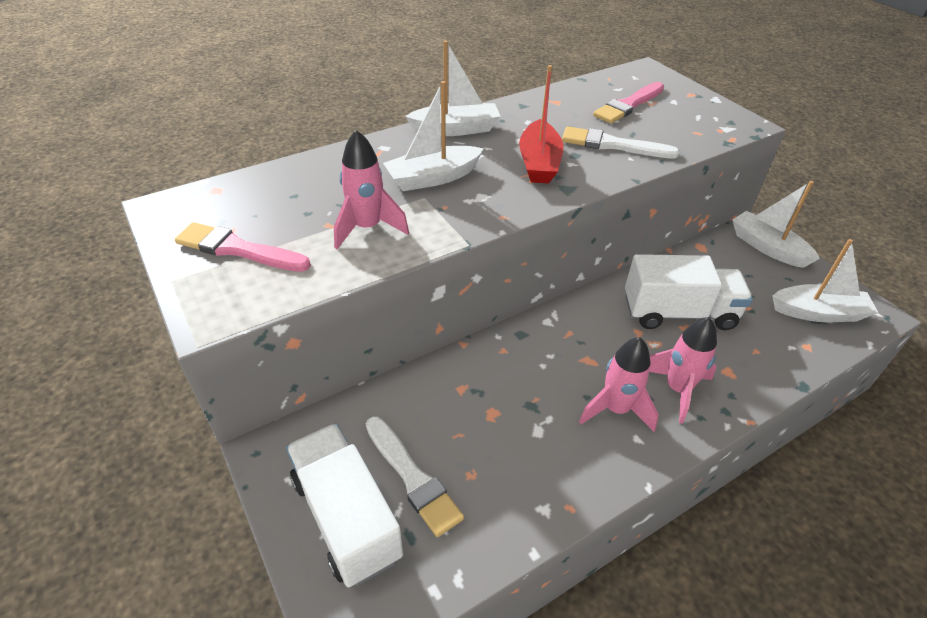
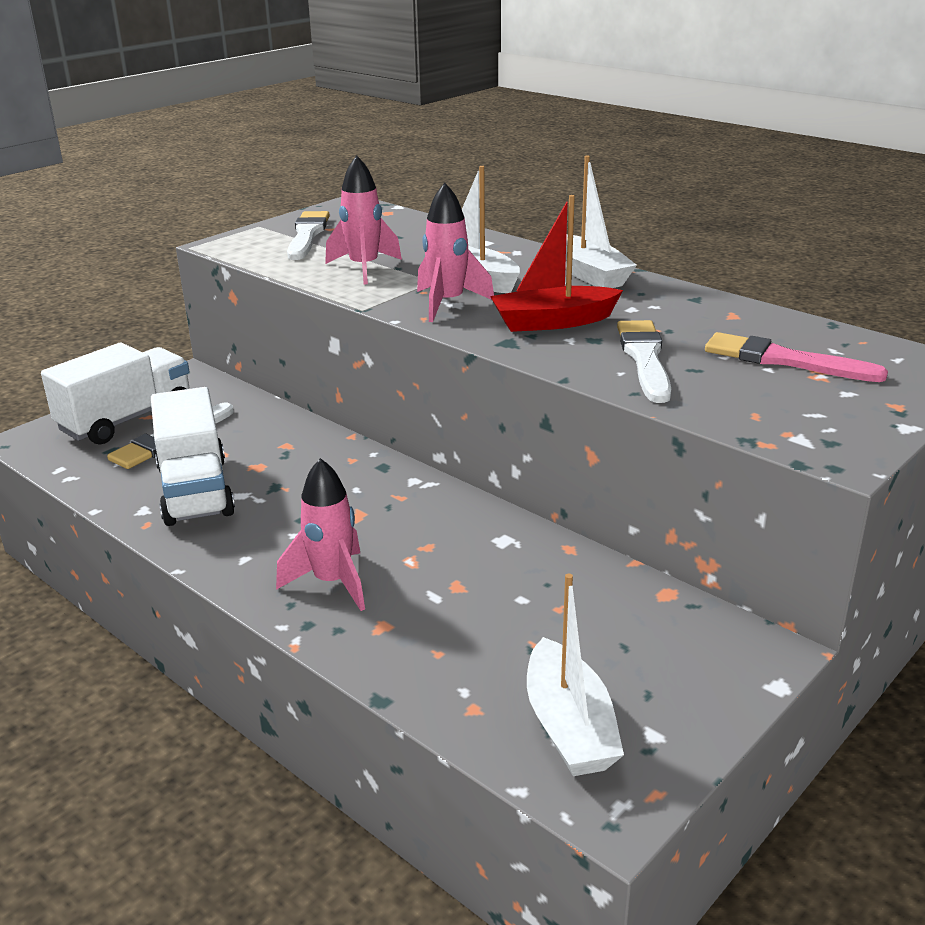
camera: 75 degrees right, 15 degrees down
pink brush [175,222,311,272] -> white brush [287,211,330,260]
pink rocket [579,337,659,432] -> pink rocket moved to [417,183,494,322]
white truck [625,254,753,330] -> white truck moved to [151,387,235,526]
white boat [732,181,820,268] -> none

